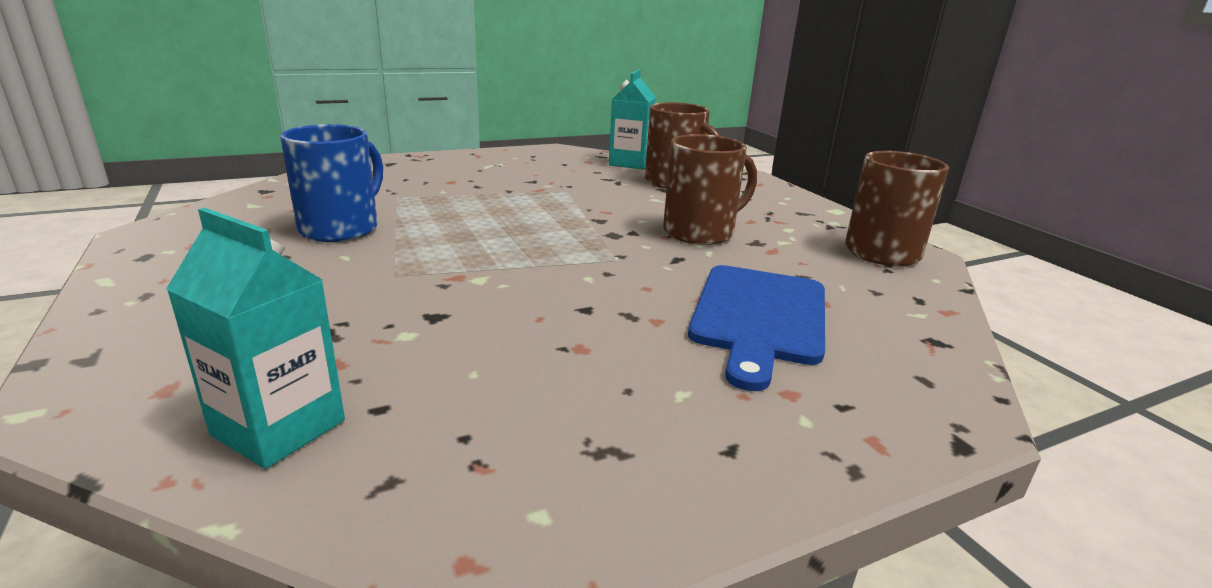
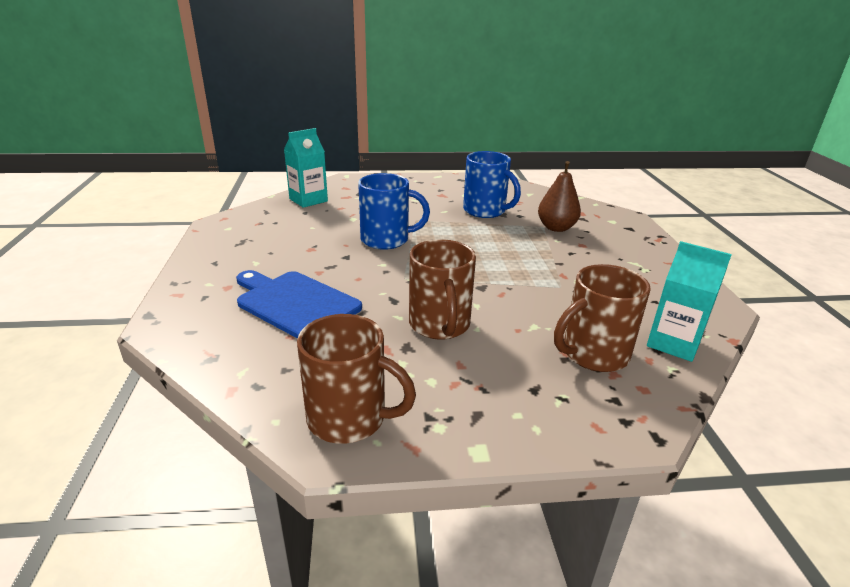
camera: 110 degrees right, 5 degrees up
none -> blue mug [358,173,430,250]
none -> brown pear [538,161,581,232]

